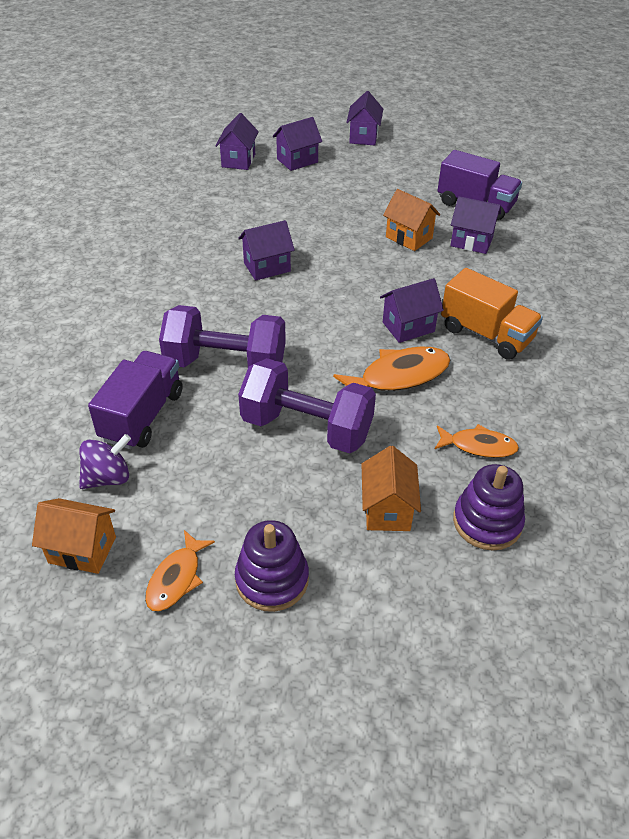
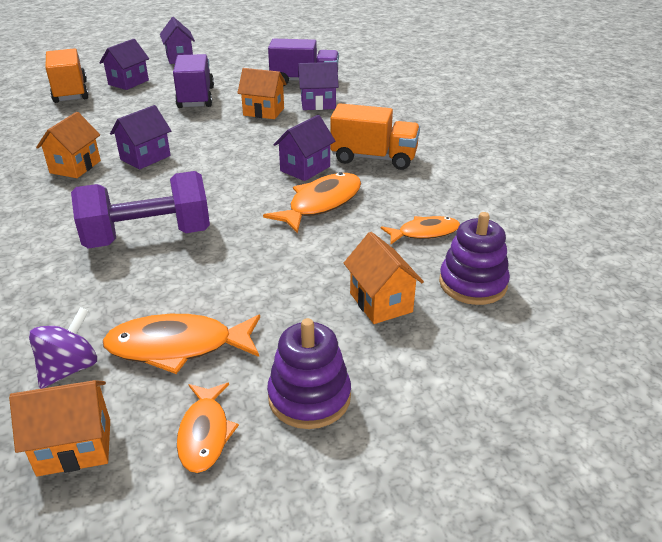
camera: 25 degrees left, 10 degrees down
purple truck [88,351,182,449] -> purple truck moved to [173,54,214,108]
purple house [215,113,259,170] -> orange truck [45,48,89,103]
purple dumbbell [238,358,376,453] -> none
none -> orange house [36,112,101,178]
none -> orange fish [103,314,260,374]

